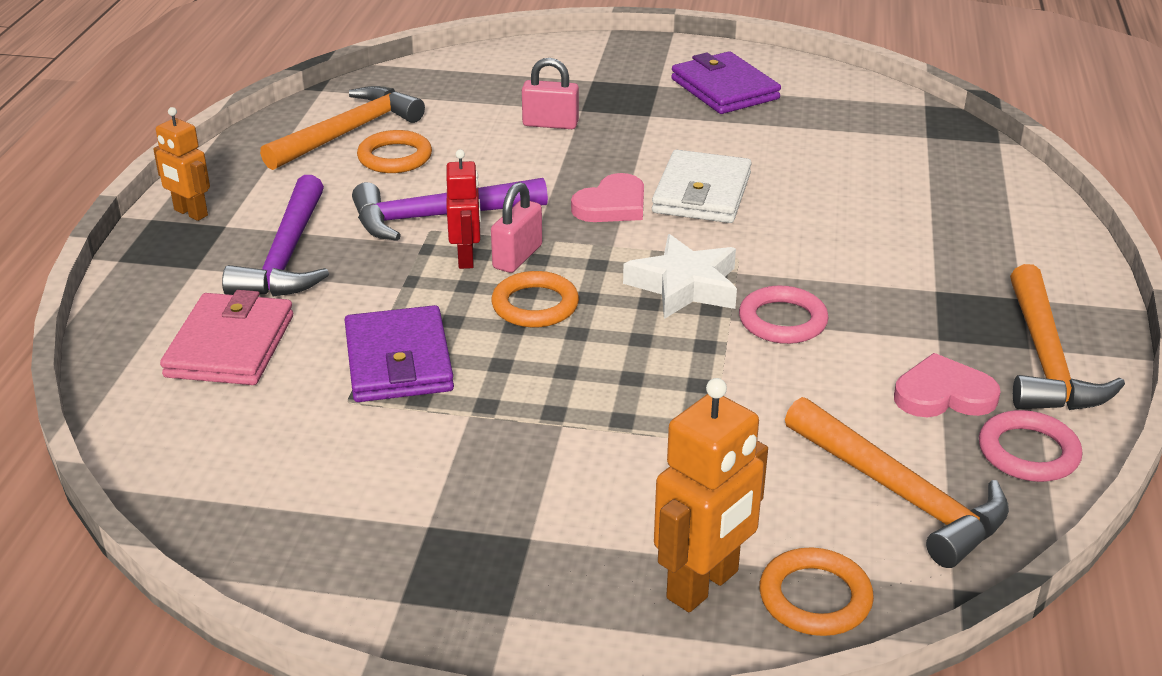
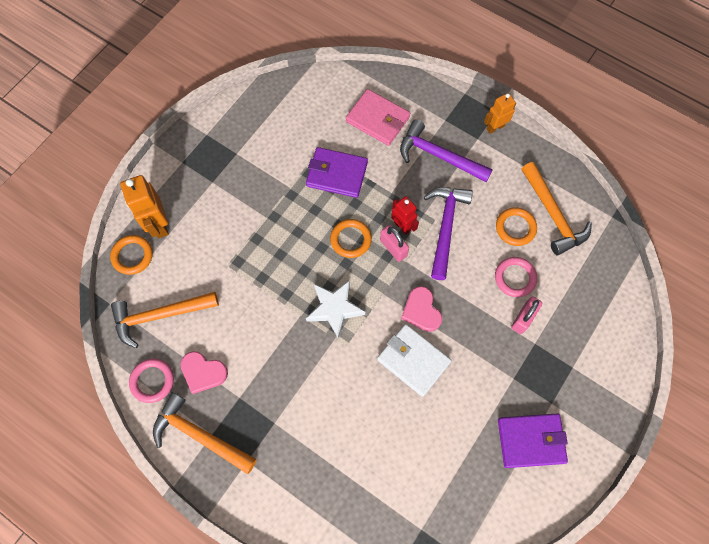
camera: 115 degrees right, 35 degrees up
red robot [446,150,481,269] -> red robot turned 150 degrees counterclockwise [391,196,419,235]
pink ring [739,286,828,344] -> pink ring moved to [495,257,537,297]
pink heart [894,353,1001,417] -> pink heart turned 90 degrees clockwise [180,351,228,394]

